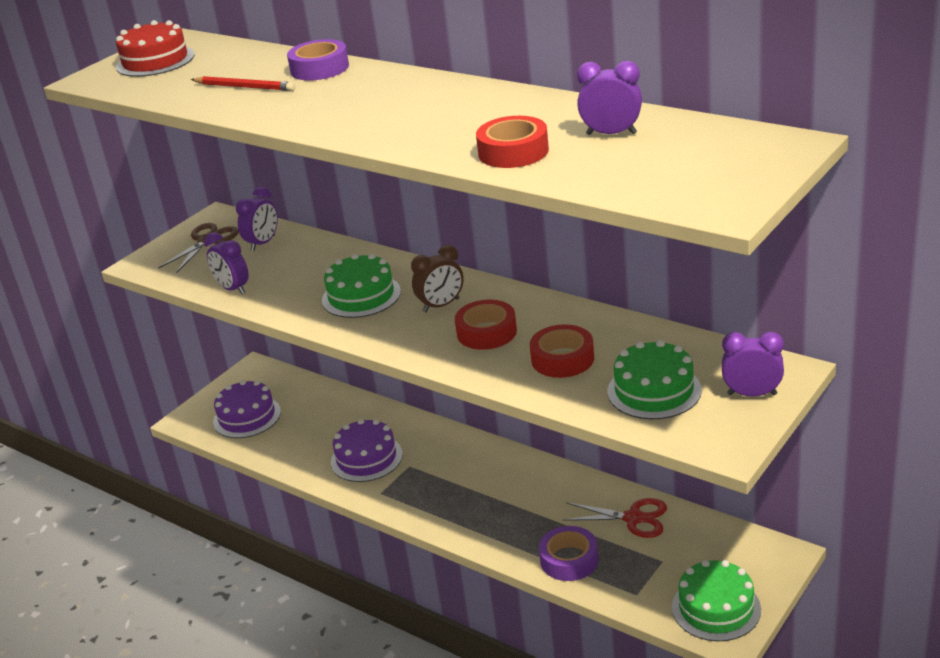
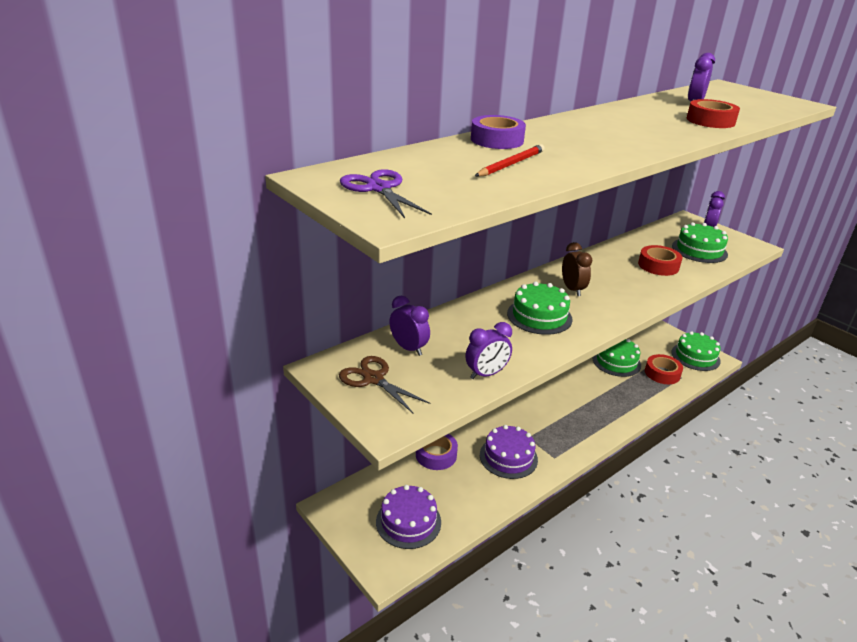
camera: 80 degrees left, 0 degrees up
red cake [116,20,195,77] -> purple scissors [340,169,432,218]
red tape [455,300,517,350] -> red tape moved to [645,354,683,384]
purple tape [539,526,599,581] -> purple tape moved to [416,434,458,470]
red scissors [562,498,667,538] -> green cake [592,339,641,377]

